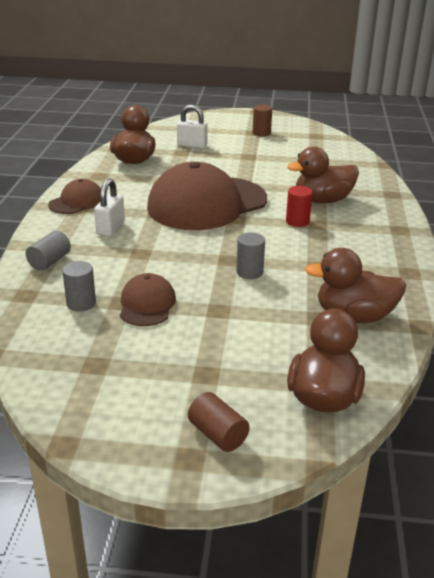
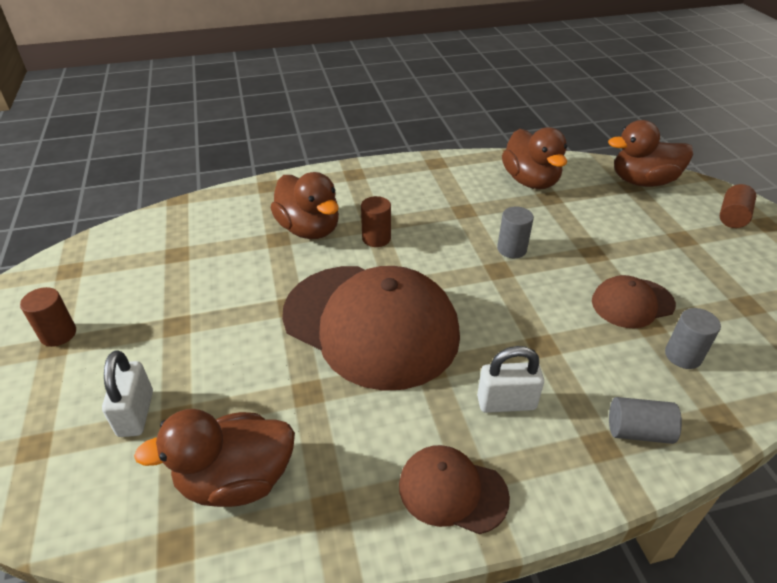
camera: 110 degrees left, 10 degrees up
red cylinder [286,186,313,227] -> brown cylinder [361,196,391,247]

